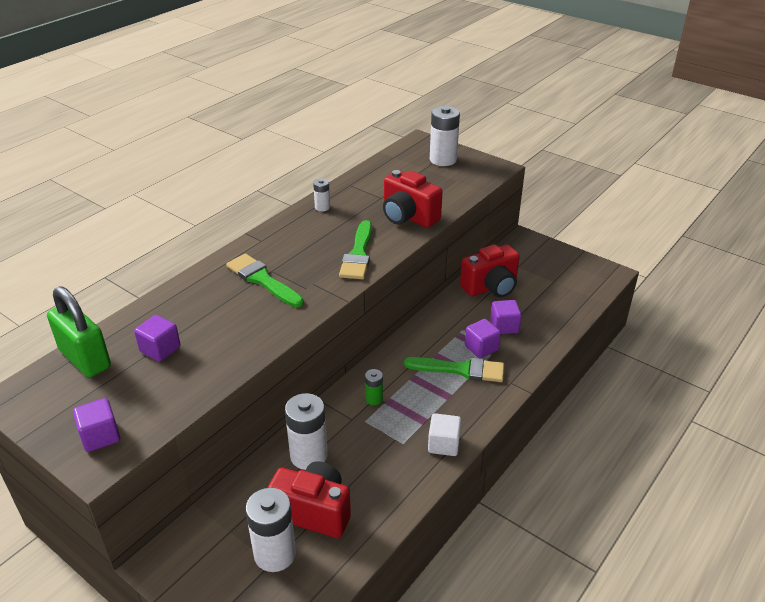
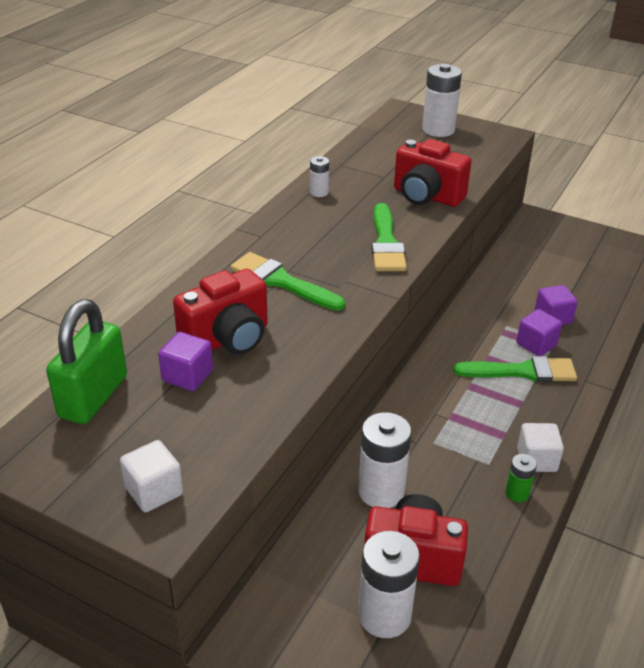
camera: 10 degrees left, 0 degrees up
green padlock [47,286,111,377] -> green padlock turned 75 degrees clockwise [46,299,127,424]
purple cube [73,398,120,452] -> white cube [120,440,183,512]
green battery [365,369,383,405] -> green battery moved to [505,454,537,502]
red camera [460,244,520,298] -> red camera moved to [173,269,268,355]

